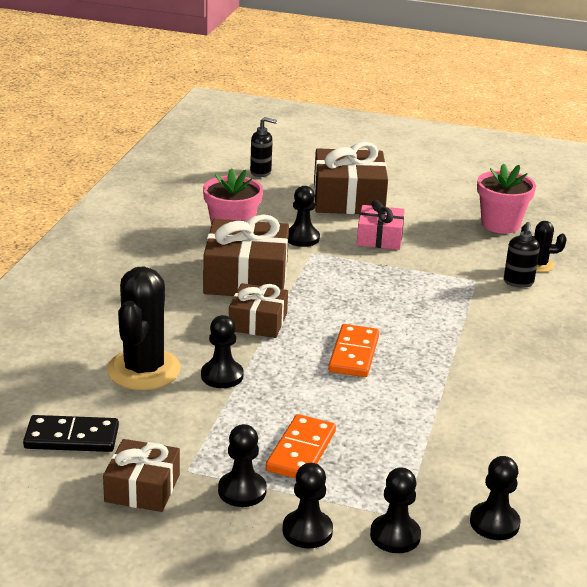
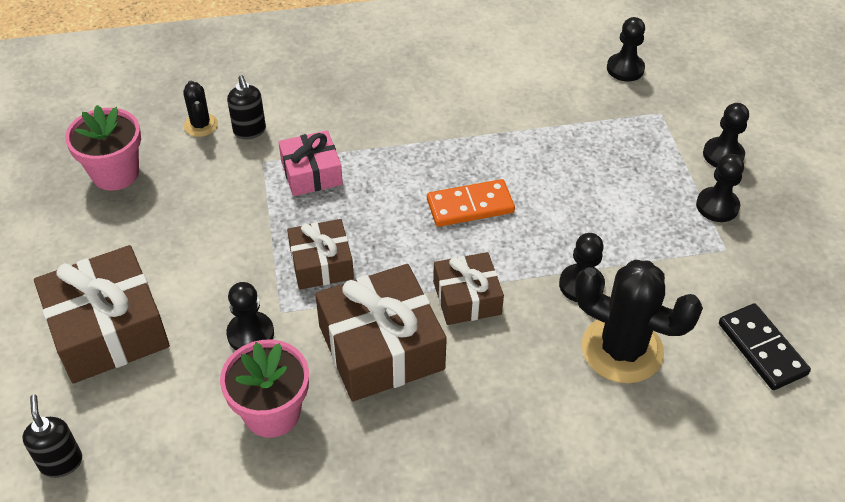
camera: 115 degrees left, 20 degrees up
brown gift [103,439,180,512] -> brown gift moved to [287,219,354,290]
black cactus [107,266,181,390] -> black cactus turned 45 degrees clockwise [574,260,703,383]
orange domino [266,414,336,479] -> none
pink gift [357,200,405,250] -> pink gift moved to [278,130,343,196]
black pawn [370,467,421,553] -> none
black soap dispenser [504,222,540,288] -> black soap dispenser turned 90 degrees clockwise [227,75,266,139]

